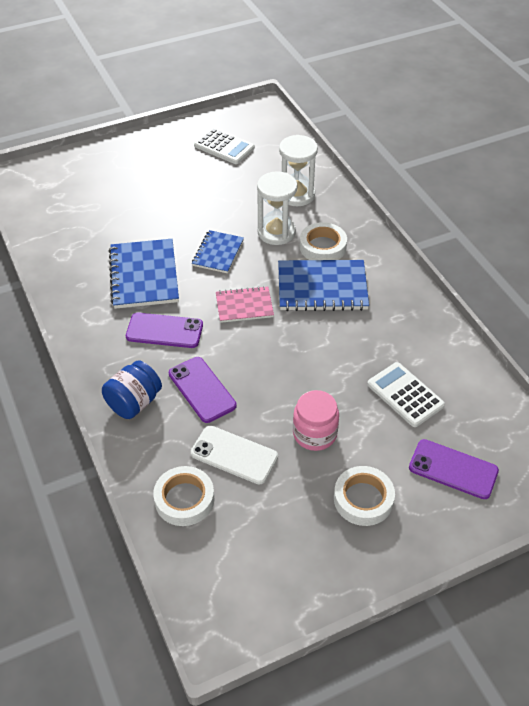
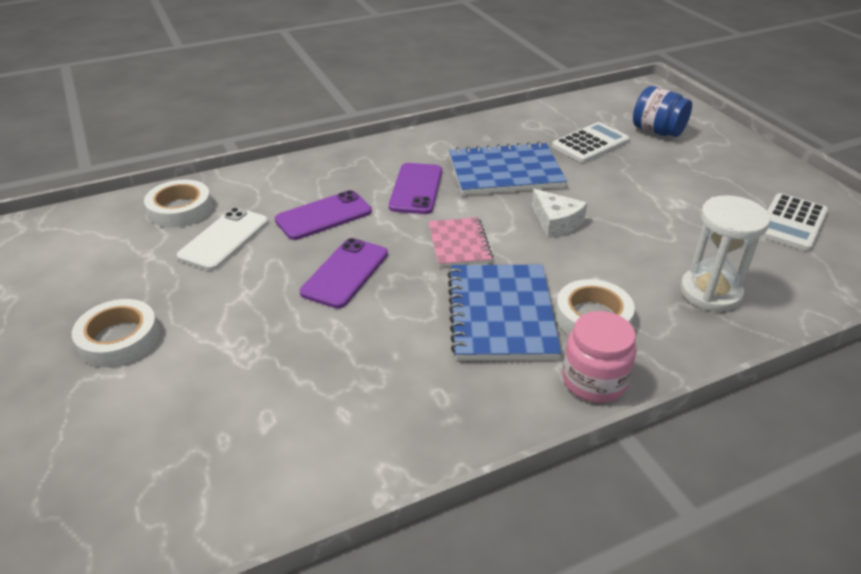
camera: 90 degrees right, 10 degrees down
blue jar [102,360,162,419] -> blue jar moved to [633,86,692,137]
blue notebook [192,230,244,273] -> white cheese [532,189,587,238]
white hourglass [257,171,297,245] -> none
pink jar [293,390,339,451] -> pink jar moved to [562,311,637,403]
white calculator [367,362,445,427] -> white calculator moved to [552,122,630,163]
purple phone [409,439,499,499] -> purple phone moved to [300,238,388,309]

